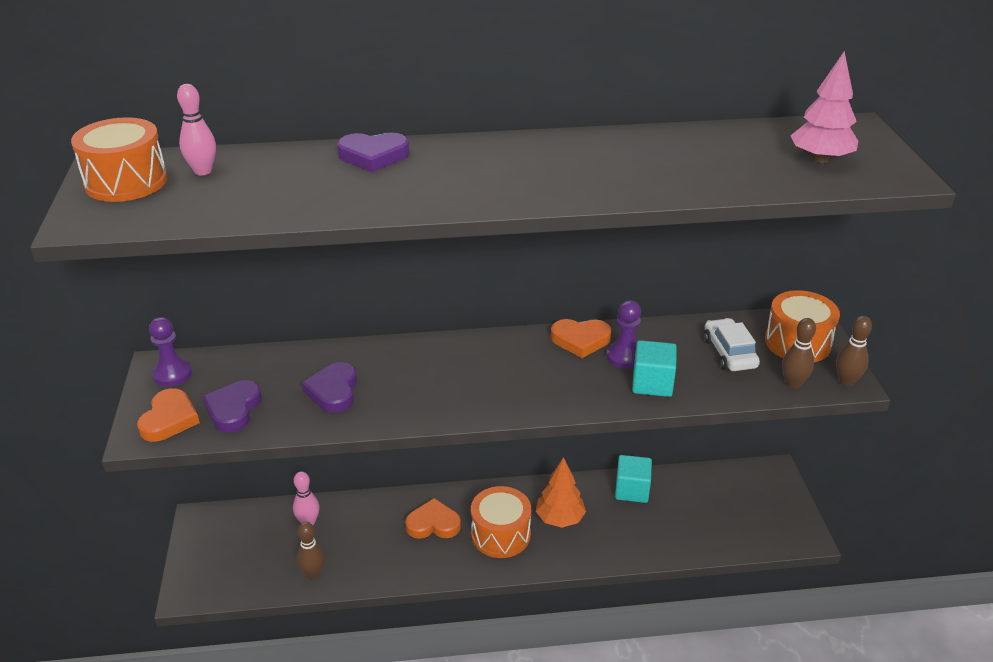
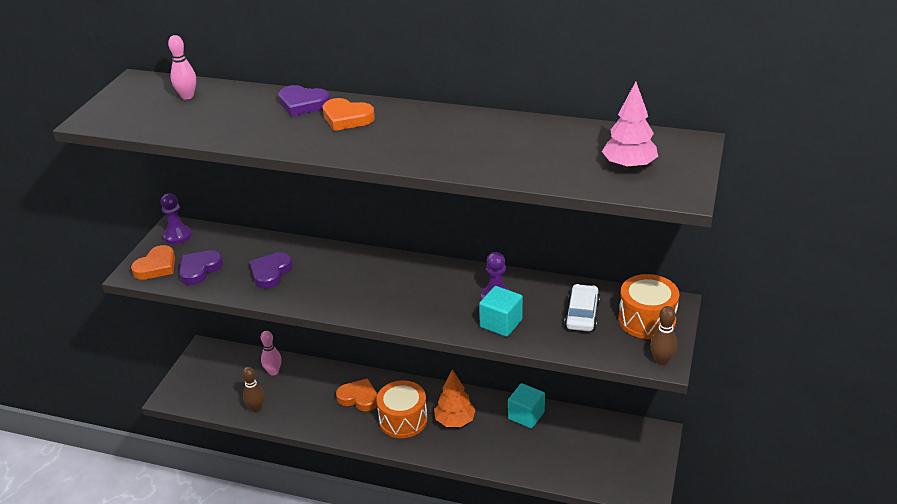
camera: 25 degrees right, 0 degrees up
orange drum [71,117,167,202] -> none
orange heart [551,319,611,358] -> orange heart moved to [323,98,375,131]
brown bowling pin [782,318,816,389] -> none

